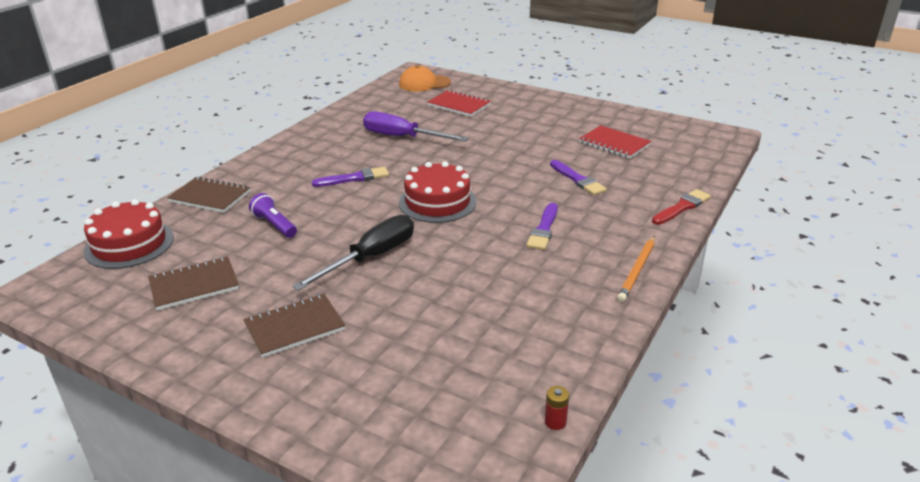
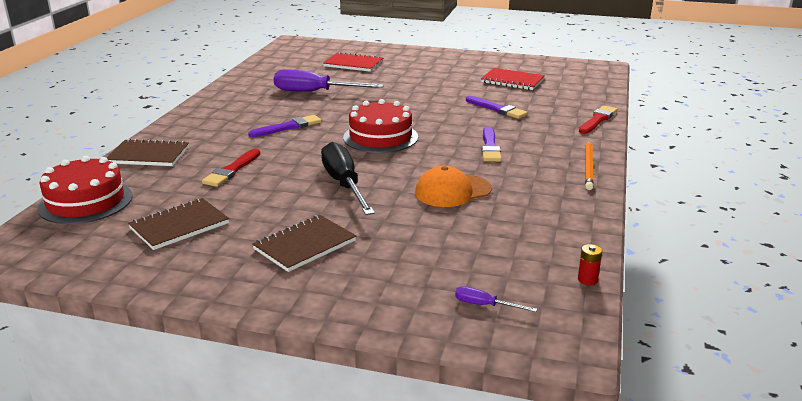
camera: 15 degrees left, 5 degrees down
purple flashlight [249,193,297,238] -> red brush [202,149,261,187]
black screwdriver [292,215,414,291] -> black screwdriver turned 45 degrees counterclockwise [321,142,375,215]
orange cap [399,65,451,92] -> orange cap moved to [415,166,492,207]
none -> purple screwdriver [455,286,537,312]

